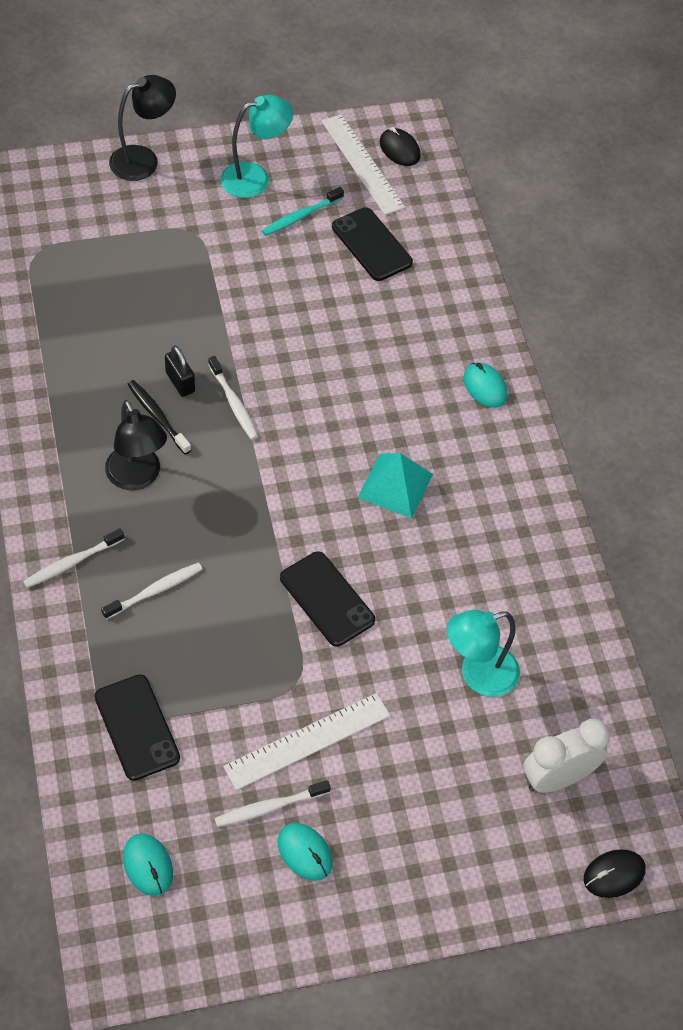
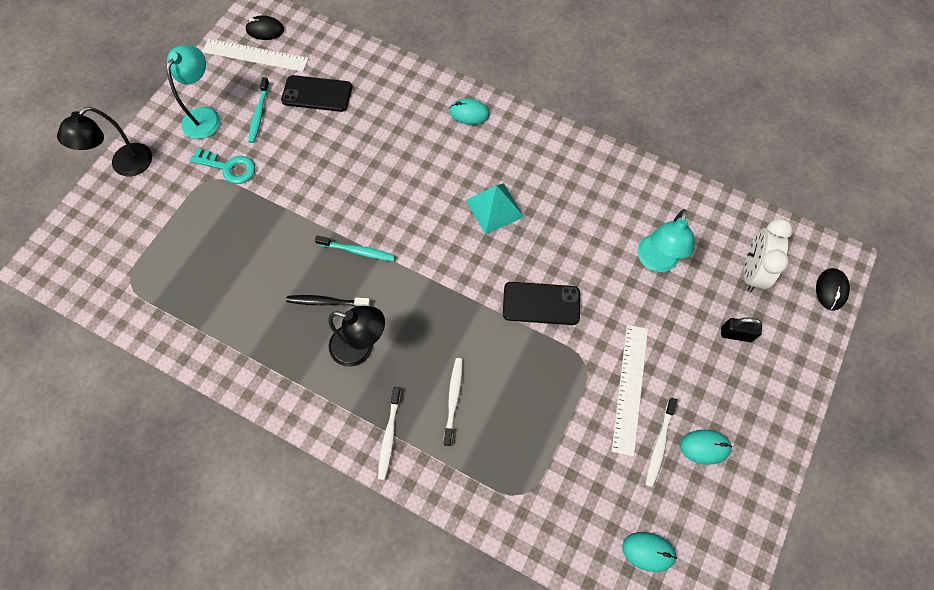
camera: 45 degrees left, 10 degrees up
black phone [95,674,180,781] -> none
black lamp [109,75,176,181] -> black lamp turned 150 degrees counterclockwise [57,107,152,177]
black padlock [165,346,195,397] -> black padlock moved to [721,317,762,342]
white toothbrush [208,356,259,440] -> turquoise toothbrush [315,236,395,261]
none -> turquoise key [190,149,255,184]

